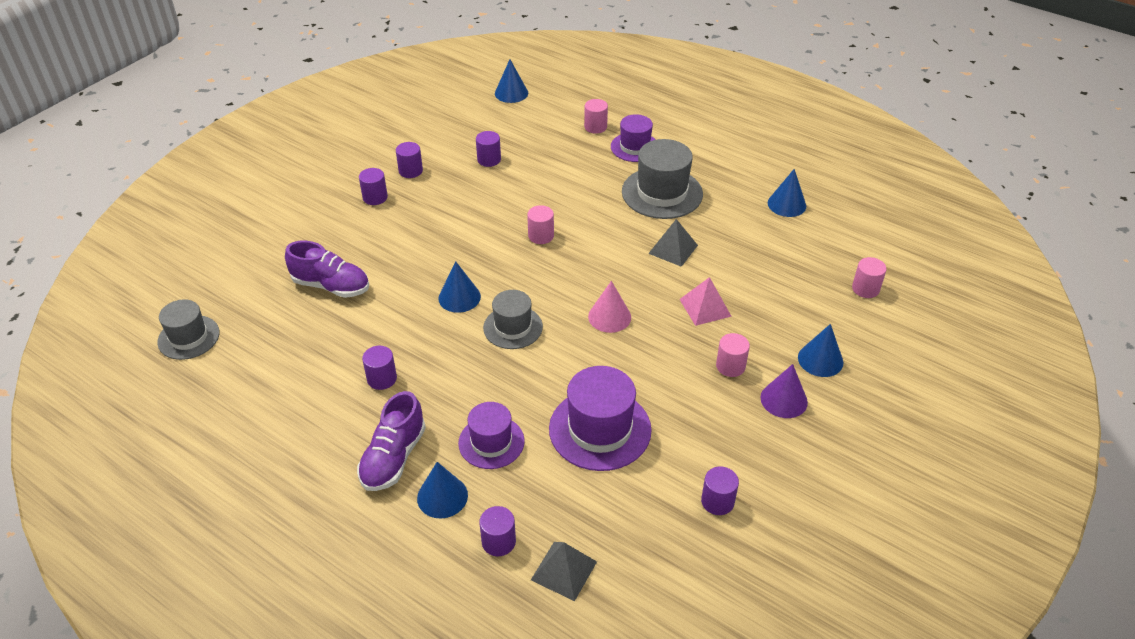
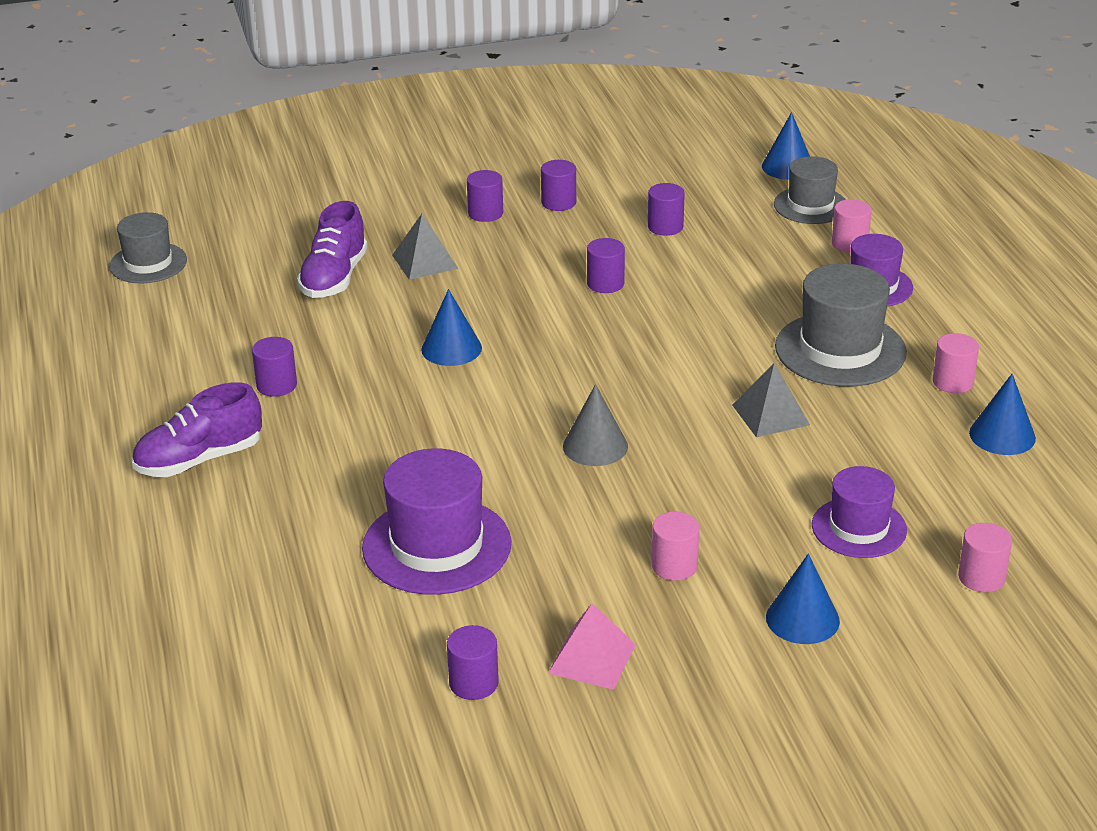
camera: 40 degrees right, 10 degrees down
purple shoe [285,241,369,298] -> purple shoe turned 45 degrees clockwise [297,201,368,298]
blue cone [417,462,468,518] -> none
purple hat [458,402,525,469] -> purple hat moved to [812,466,907,558]
purple cylinder [479,506,516,556] -> purple cylinder moved to [587,238,625,293]
grey hat [483,290,543,349] -> grey hat moved to [774,156,846,224]
pink cylinder [527,205,554,244] -> pink cylinder moved to [933,333,979,393]
grey pyramid [531,542,597,601] -> grey pyramid moved to [392,214,458,280]
pink cone [588,281,631,333] -> grey cone [563,384,628,466]
pink pyramid [680,277,732,326] -> pink pyramid moved to [548,603,636,690]
purple cone [760,364,808,418] -> none

